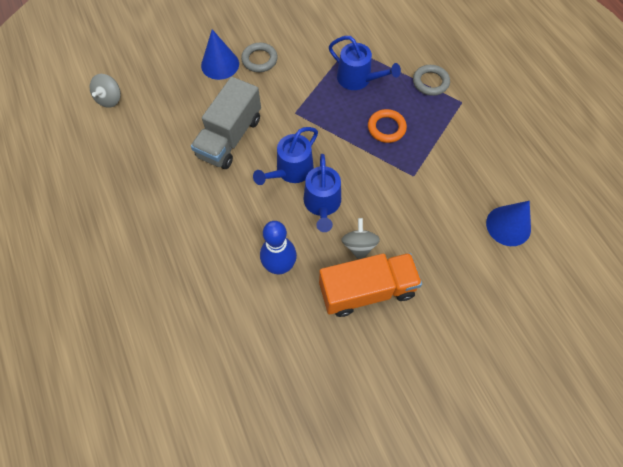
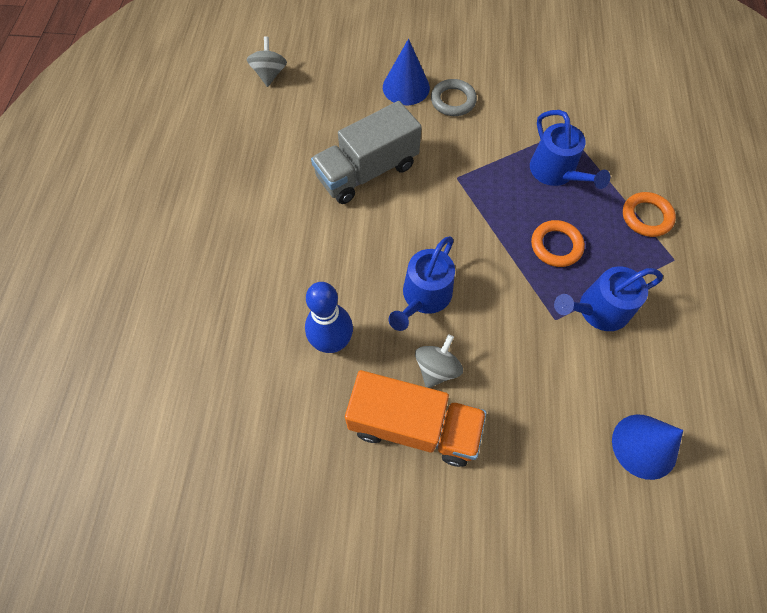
camera: 30 degrees right, 0 degrees up
grey spinning top [89,74,121,108] -> grey spinning top turned 135 degrees clockwise [247,36,287,87]
blue watering can [253,127,318,185] -> blue watering can moved to [554,266,663,331]
grey ring [413,65,450,96] -> orange ring [623,192,676,237]

